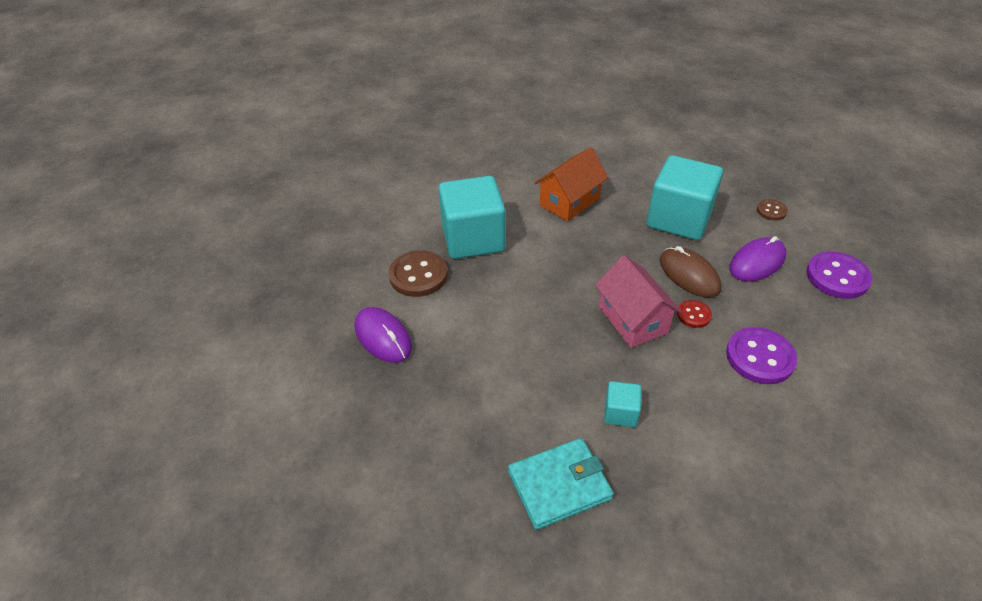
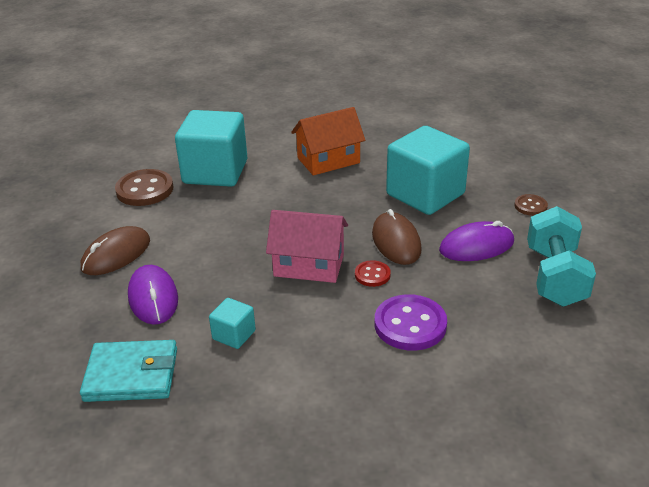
camera: 20 degrees right, 10 degrees down
purple mouse [355,307,412,363] -> purple mouse moved to [128,265,178,325]
pink house [595,255,682,348] -> pink house turned 75 degrees counterclockwise [266,210,348,283]
purple button [806,251,873,299] -> turquoise dumbbell [527,206,596,307]
none -> brown mouse [81,226,150,275]

